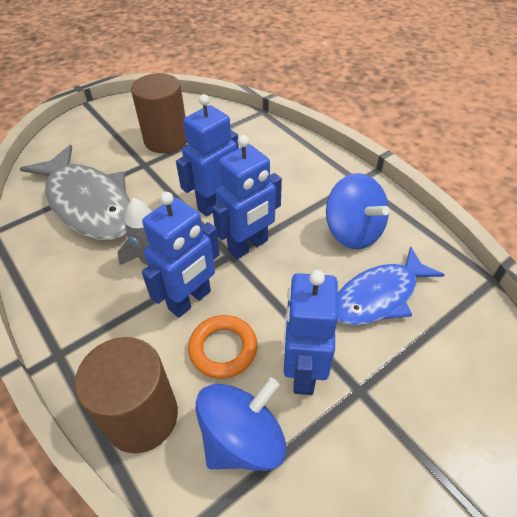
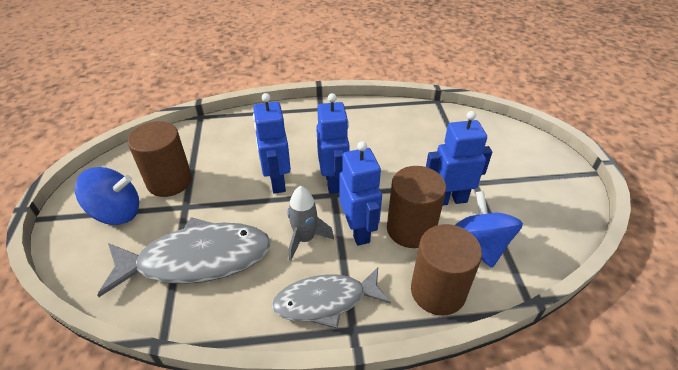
camera: 60 degrees left, 5 degrees down
orange ring [188,315,257,379] -> brown cylinder [387,166,446,248]
blue robot [283,270,338,395] -> blue robot turned 135 degrees clockwise [426,111,492,206]
blue spinning top [326,173,390,249] -> blue spinning top moved to [75,167,139,225]
blue fish [338,246,445,325] -> none
none -> grey fish [272,267,391,328]

